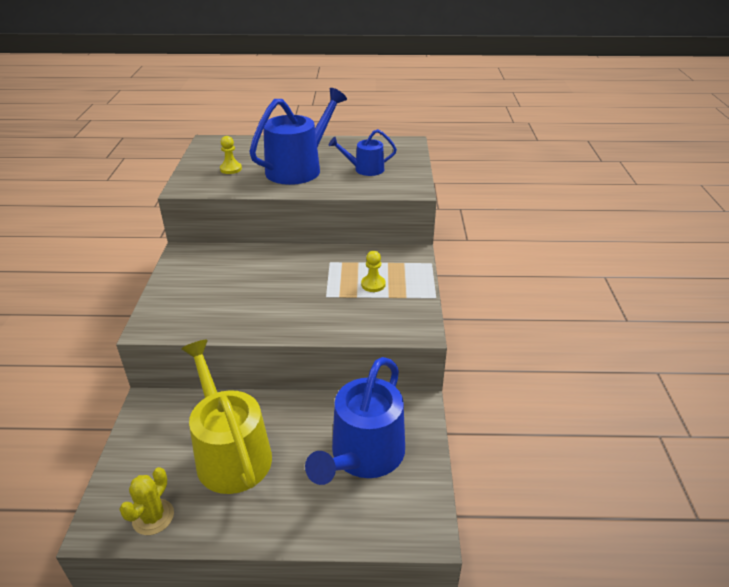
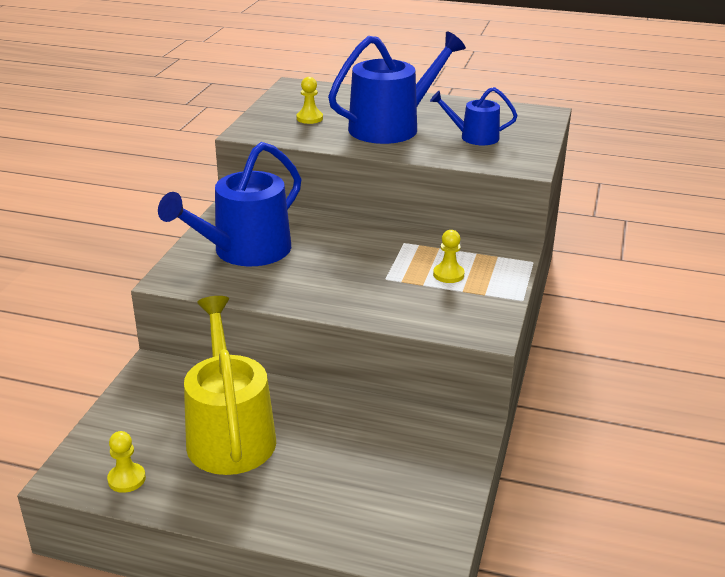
camera: 15 degrees right, 5 degrees down
yellow cactus [119,467,174,535] -> yellow pawn [107,431,146,493]
blue watering can [305,357,405,485] -> blue watering can moved to [158,142,301,267]

